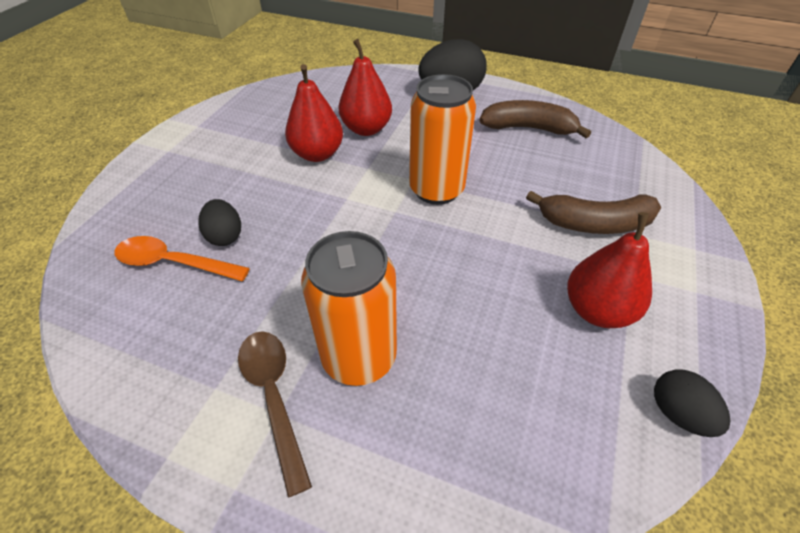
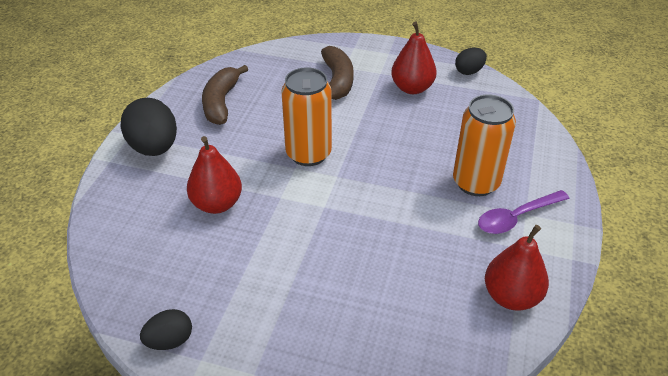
camera: 95 degrees left, 5 degrees down
orange spoon [114,236,250,281] -> none
black egg [198,199,241,246] -> black egg moved to [140,309,192,350]
brown spoon [238,331,312,497] -> purple spoon [478,190,569,234]
red pear [285,64,343,162] -> red pear moved to [485,225,549,311]

